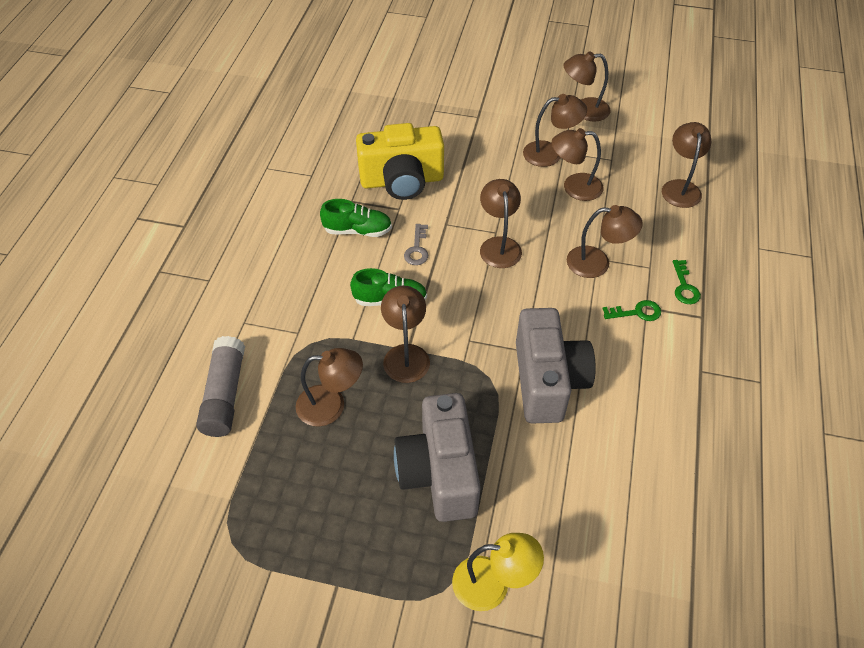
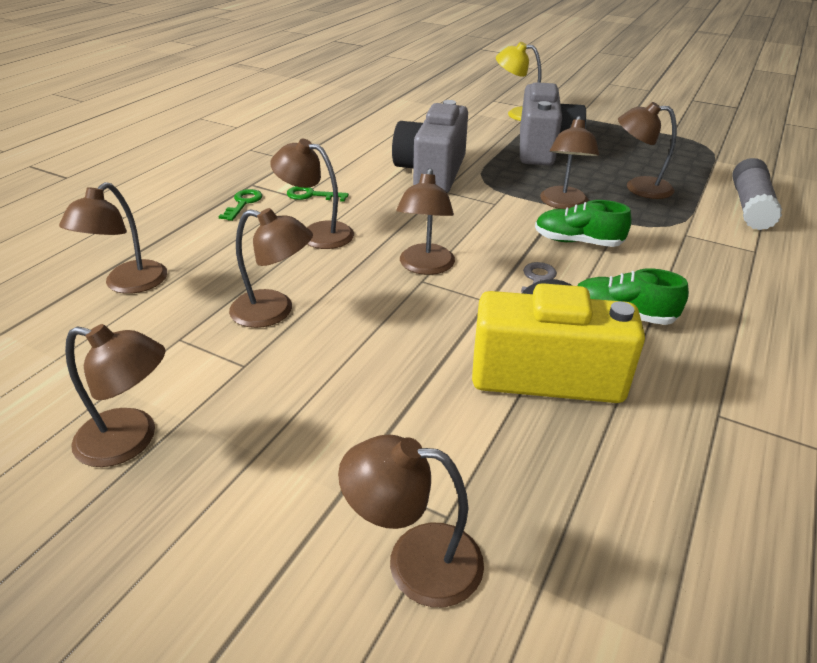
camera: 165 degrees left, 15 degrees down
brown lamp [523,94,587,167] -> brown lamp moved to [338,435,484,607]

